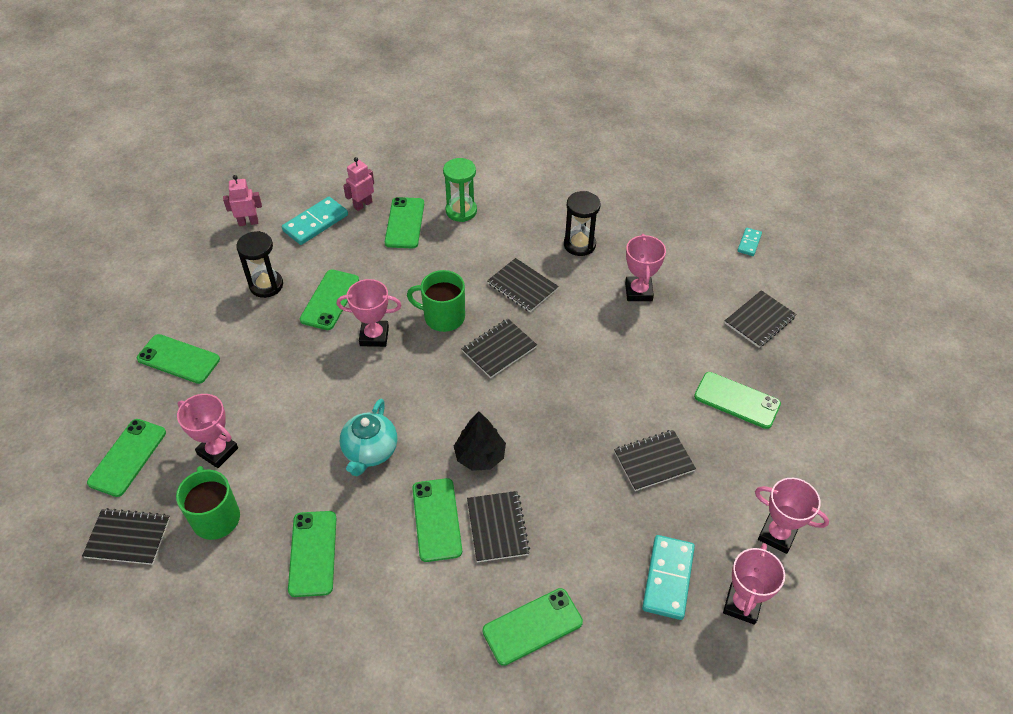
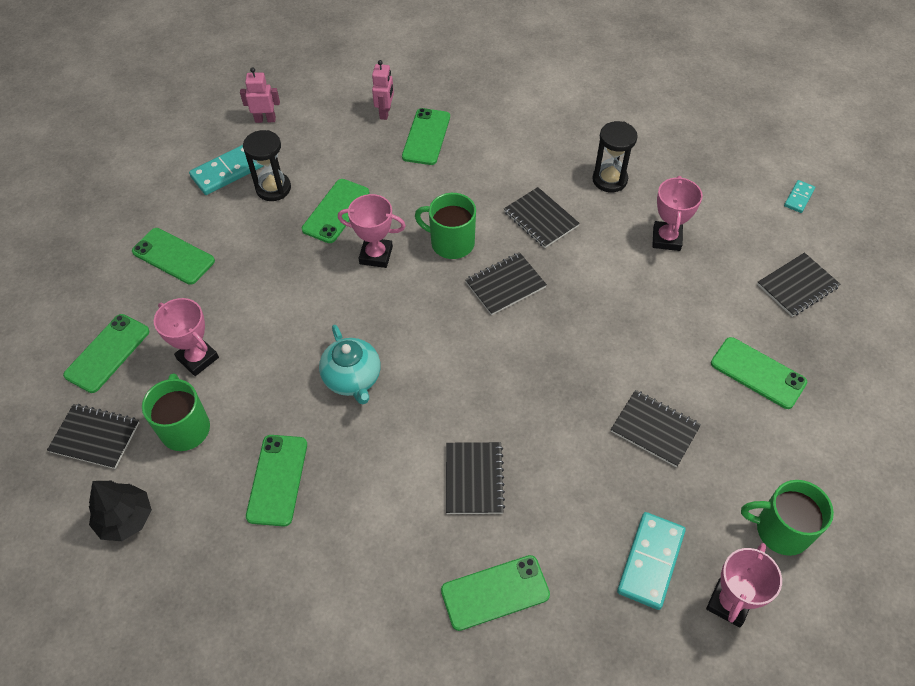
camera: 10 degrees right, 5 degrees up
turquoise domino [282,197,348,245] -> turquoise domino moved to [189,145,263,195]
turquoise teapot [340,399,398,476] -> turquoise teapot turned 45 degrees counterclockwise [319,325,380,404]
pink robot [343,157,374,211] -> pink robot turned 135 degrees clockwise [372,60,394,120]
green phone [412,478,462,562] -> none
green hourglass [443,158,477,222] -> none
black tree [454,411,506,471] -> black tree moved to [89,481,152,541]
black notebook [614,430,696,491] -> black notebook turned 45 degrees clockwise [611,390,701,467]
pink trophy [755,478,829,554] -> green mug [741,480,834,556]

